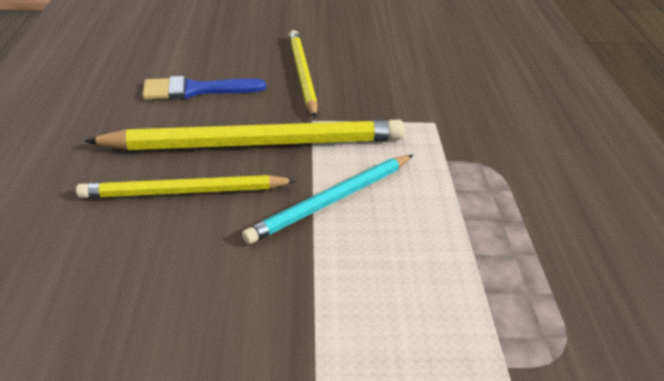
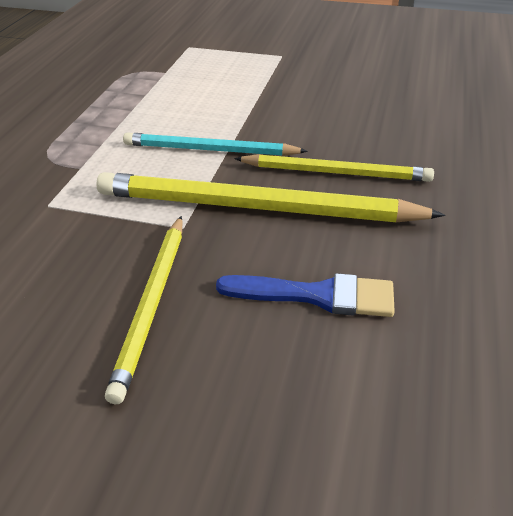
camera: 160 degrees left, 0 degrees up
turquoise pencil [242,155,413,244] -> turquoise pencil turned 150 degrees counterclockwise [123,132,308,156]

